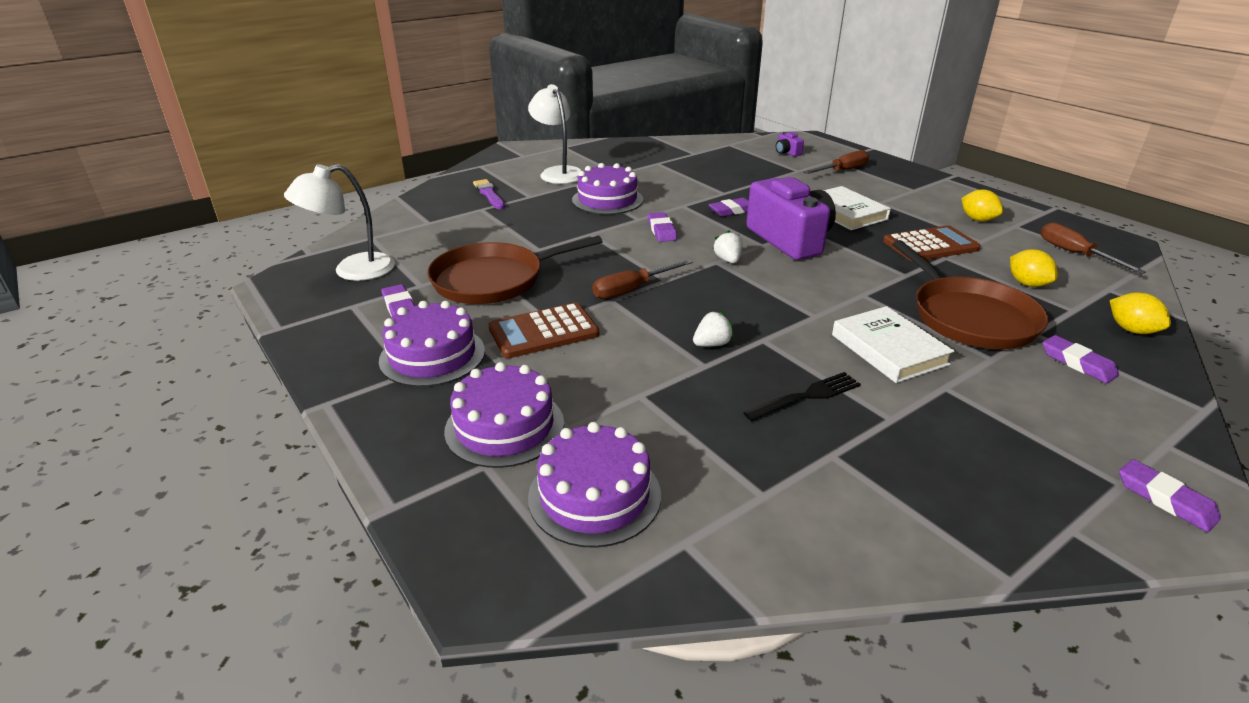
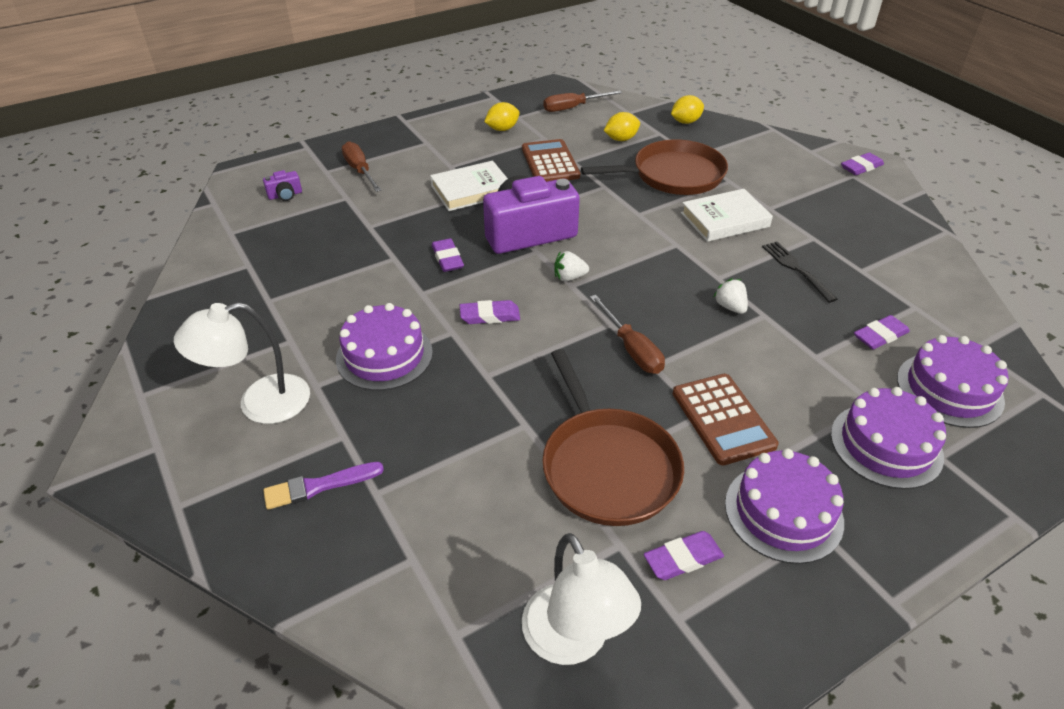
camera: 85 degrees left, 10 degrees up
purple eraser [1043,335,1119,383] -> purple eraser moved to [854,315,910,349]

